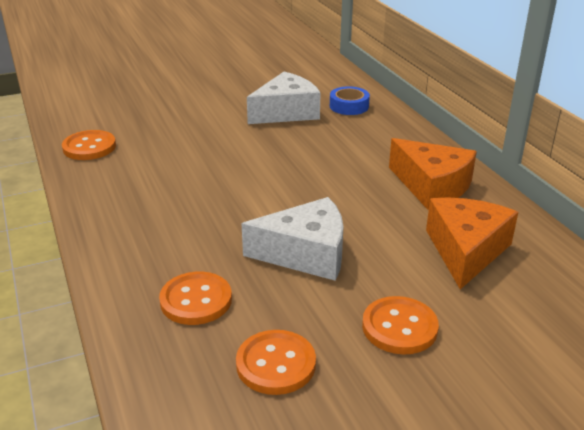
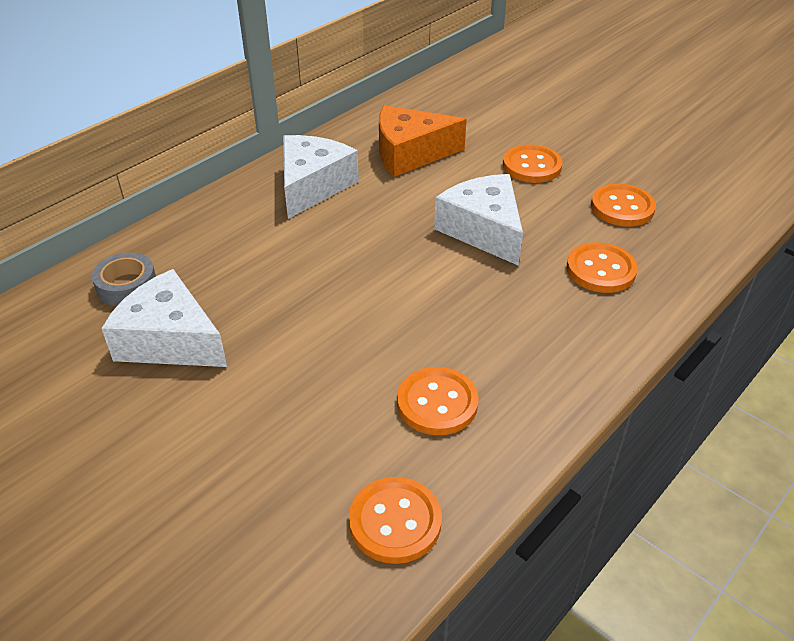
camera: 115 degrees left, 10 degrees up
blue tape [330,86,370,115] -> grey tape [92,253,156,306]
orange cheese [389,138,477,210] -> white cheese [283,135,359,219]
none -> orange button [397,367,479,435]

